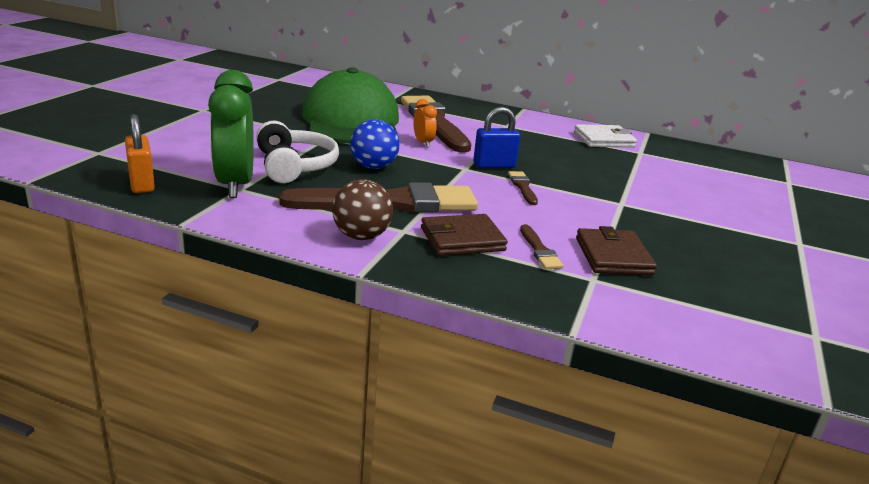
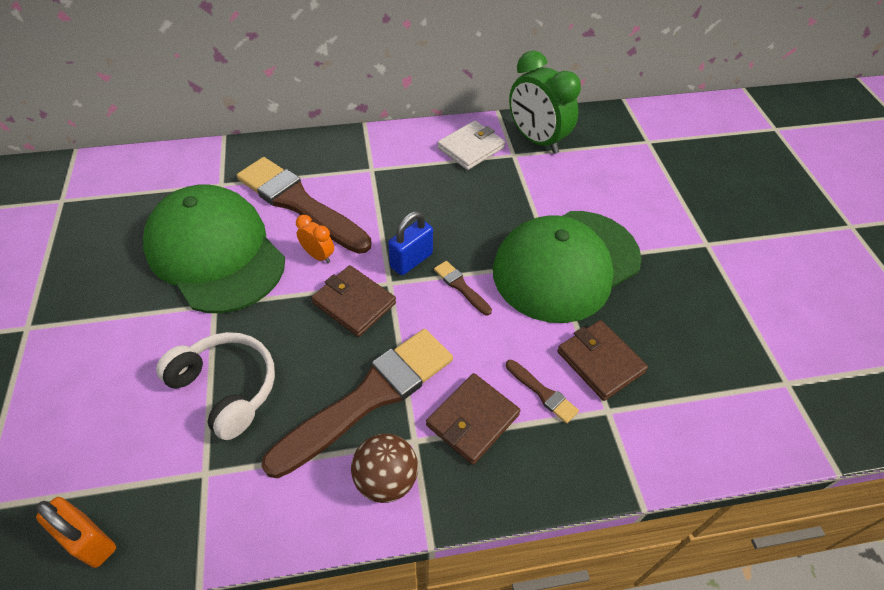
camera: 30 degrees left, 25 degrees up
green clock [208,70,254,198] -> green clock moved to [509,51,581,154]
blue ball [350,119,400,169] -> none
none -> brown wallet [311,265,396,337]
none -> green cap [493,211,642,323]

